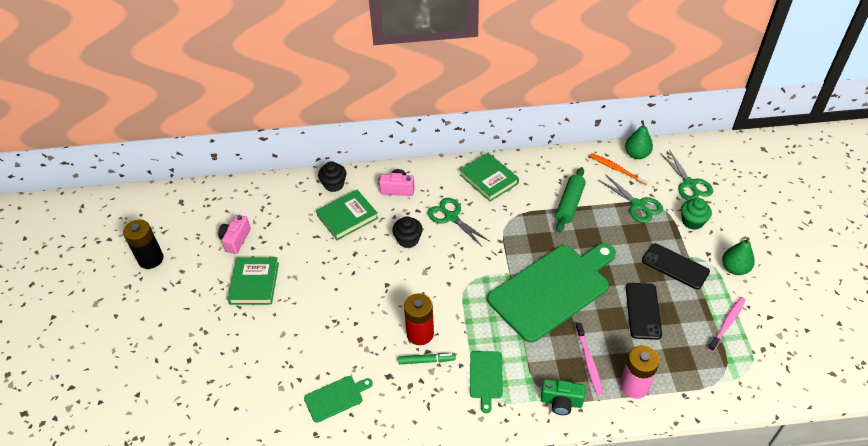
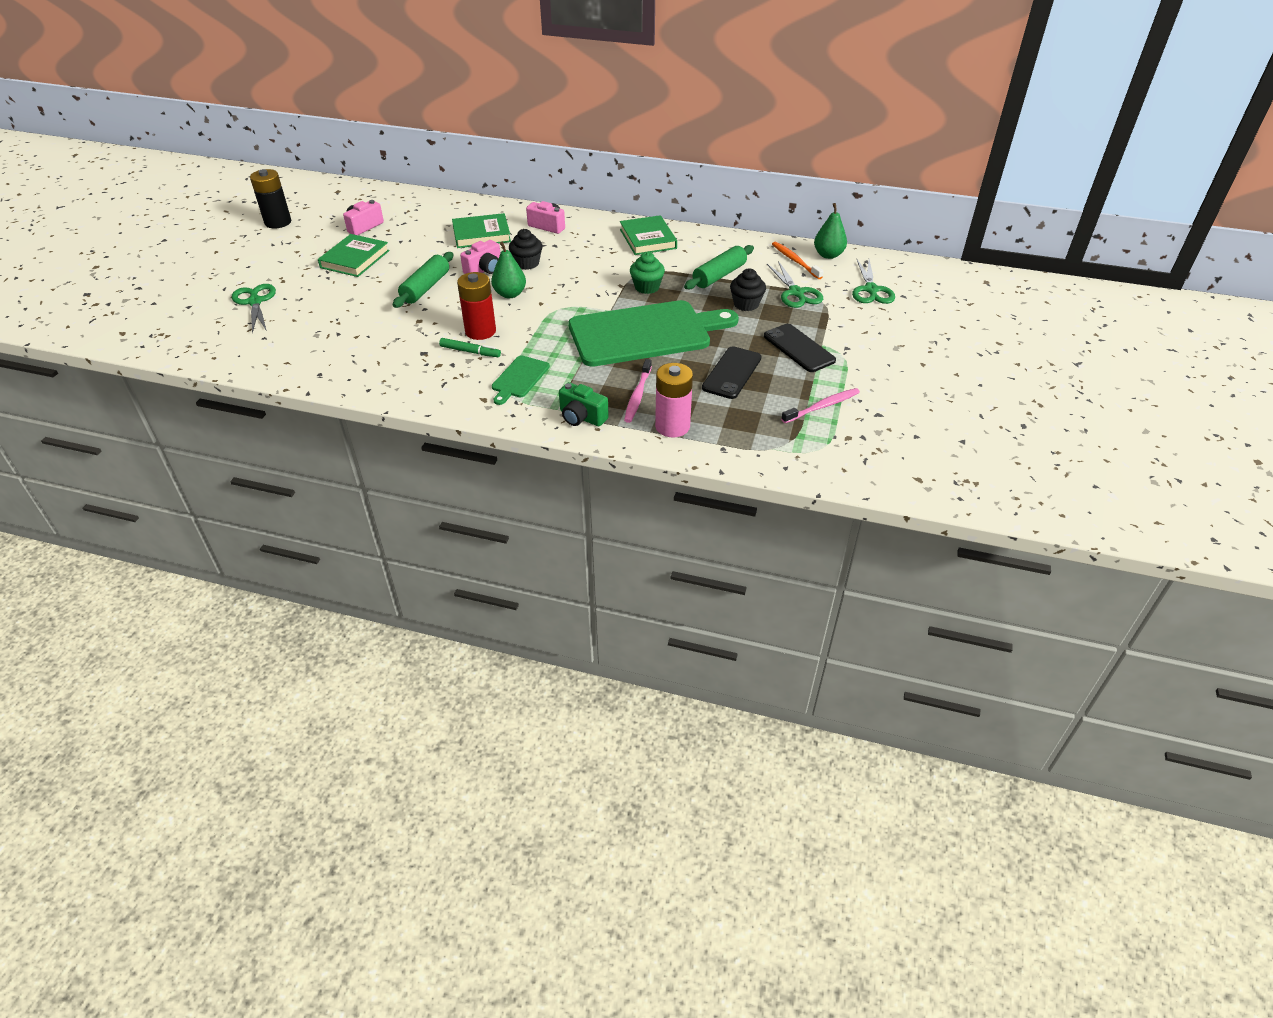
camera: 20 degrees right, 5 degrees down
green cutting board [304,376,373,423] -> none
black cupcake [318,161,346,192] -> black cupcake moved to [730,269,766,311]
green scissors [428,198,489,246] -> green scissors moved to [232,284,276,333]
green cupcake [681,198,712,230] -> green cupcake moved to [630,252,665,294]
green pear [722,237,755,275] -> green pear moved to [491,242,526,298]
none -> green rolling pin [393,252,453,308]
none -> pink camera [460,240,500,274]

